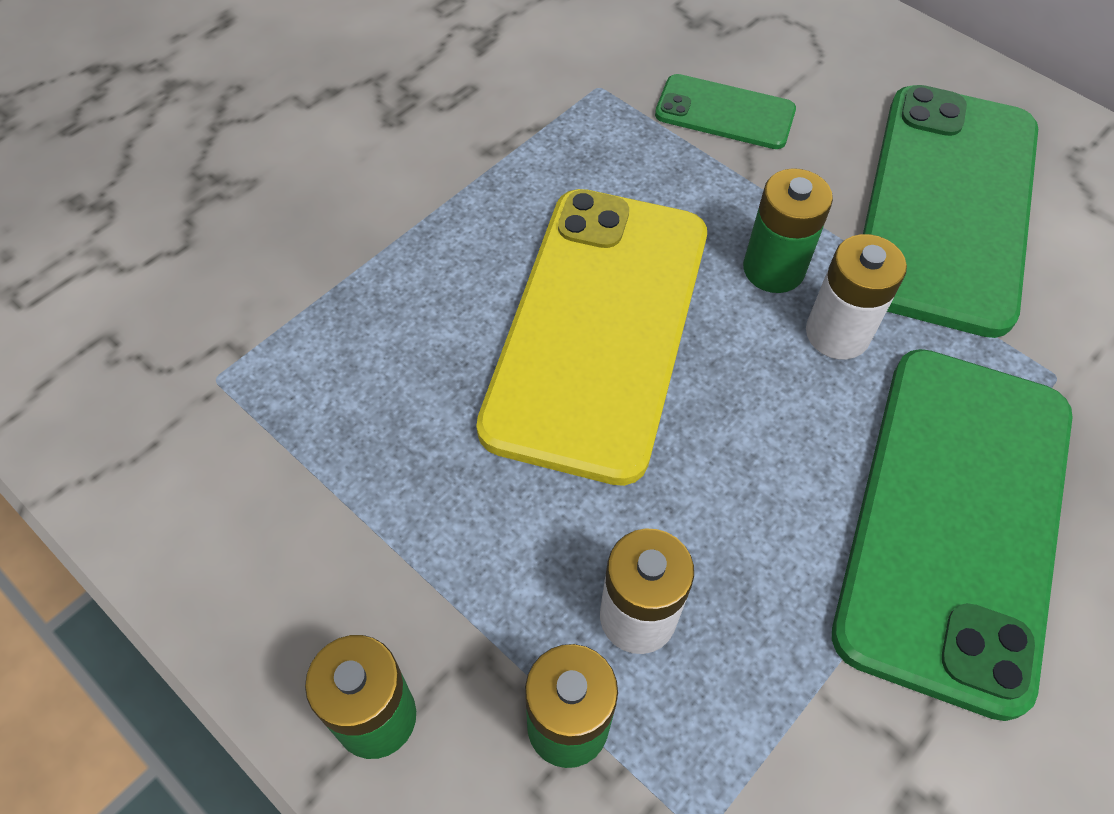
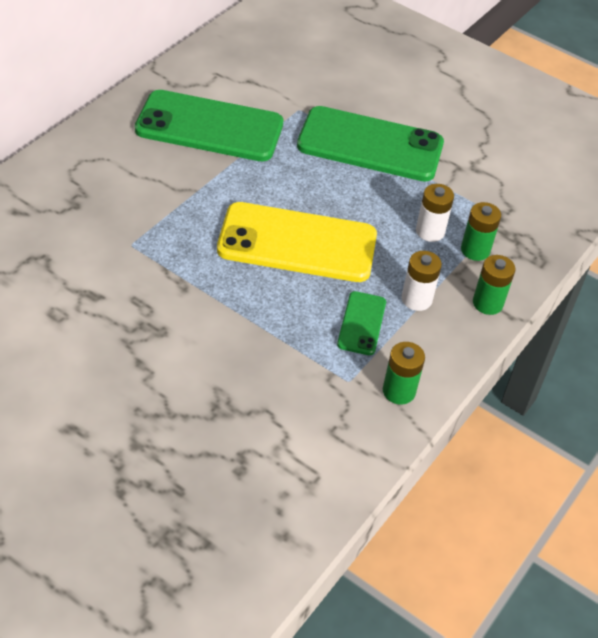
camera: 100 degrees left, 10 degrees down
green phone [655,74,796,149] -> green phone moved to [337,291,386,355]
green battery [743,168,833,293] -> green battery moved to [383,342,425,404]
white battery [806,234,907,359] -> white battery moved to [401,251,442,311]

